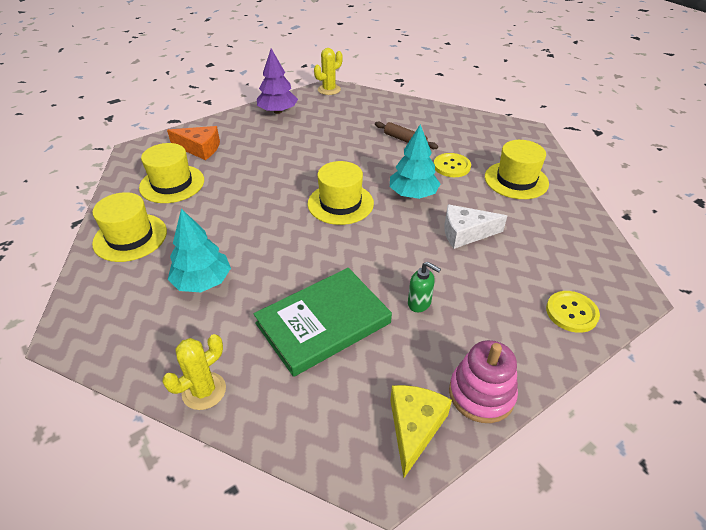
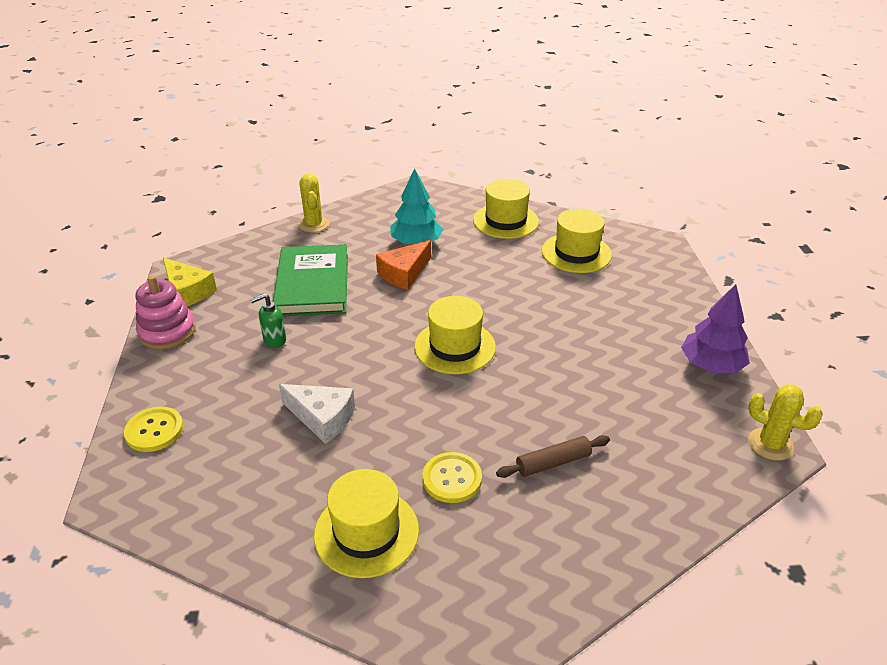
camera: 120 degrees right, 5 degrees down
orange cheese [167,126,220,160] -> orange cheese moved to [376,240,431,290]
yellow cactus [314,48,343,95] -> yellow cactus turned 45 degrees counterclockwise [748,384,823,461]
turquoise tree [390,124,440,199] -> none
white cheese [444,204,507,249] -> white cheese turned 90 degrees clockwise [279,384,355,444]

